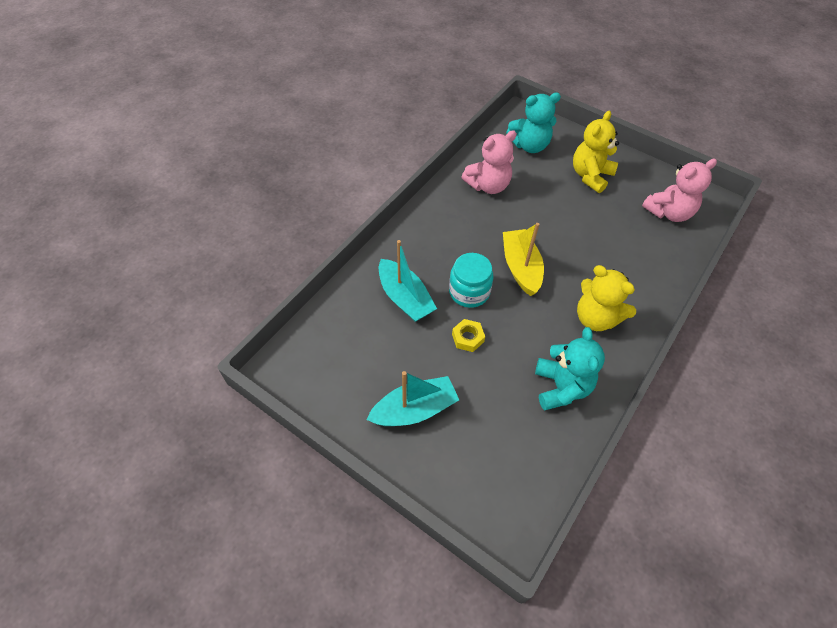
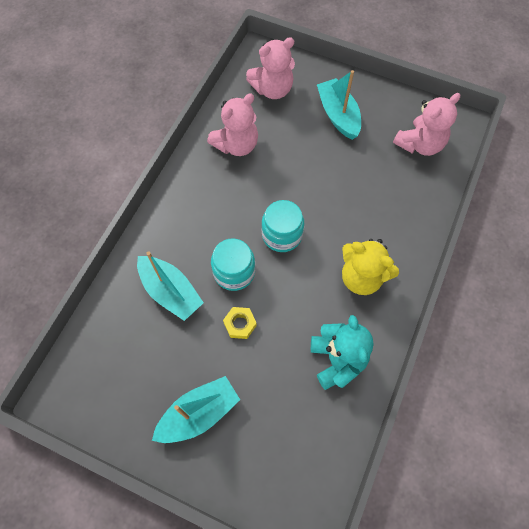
camera: 10 degrees left, 10 degrees up
yellow boat [503,223,544,296] -> turquoise jar [261,200,304,252]
turquoise teddy bear [506,93,561,153] -> pink teddy bear [246,37,295,99]
yellow teddy bear [573,111,619,193] -> turquoise boat [317,70,361,140]

